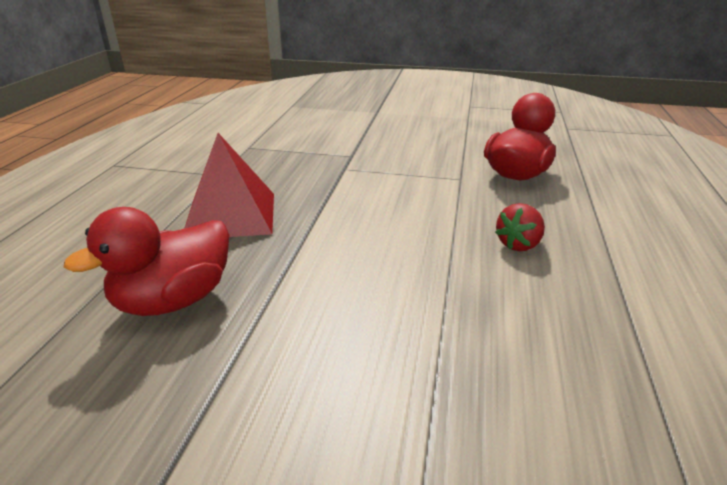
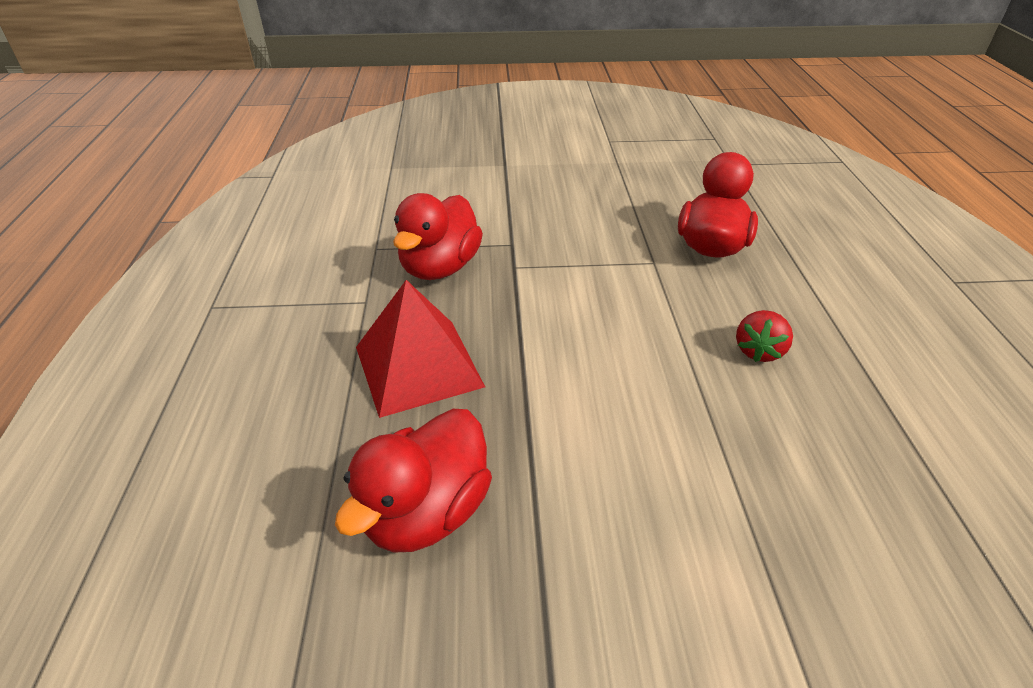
camera: 15 degrees left, 10 degrees up
none -> red duck [393,193,483,280]

